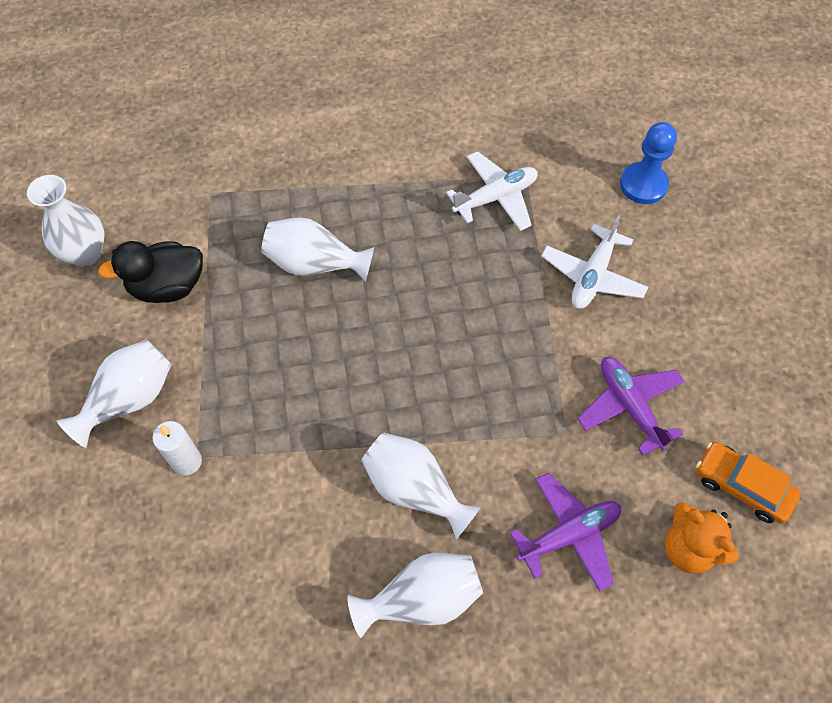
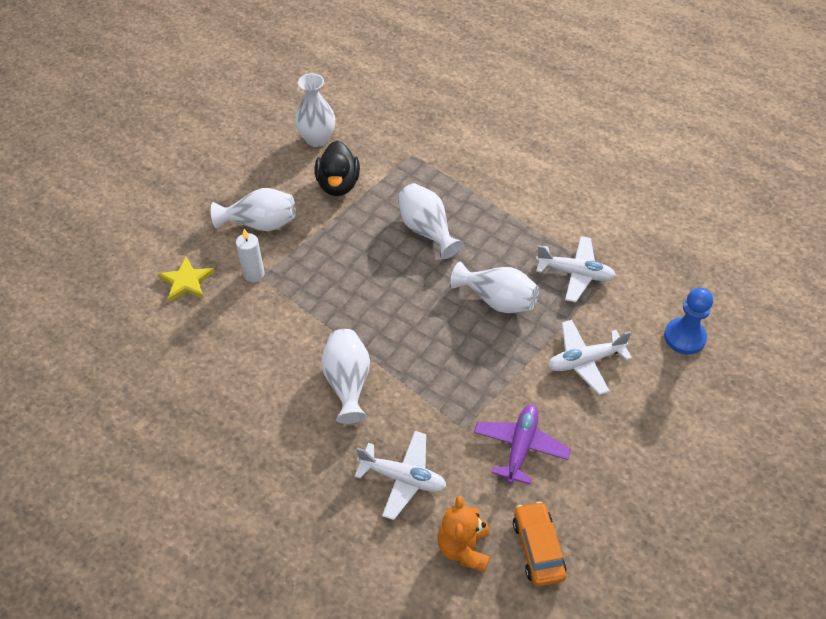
camera: 45 degrees right, 10 degrees down
black duck [98,241,203,303] -> black duck turned 120 degrees counterclockwise [315,141,360,196]
white vase [347,553,483,638] -> white vase moved to [450,262,539,313]
purple plane [510,473,621,592] -> white plane [354,431,447,520]
none -> yellow star [158,257,214,302]

